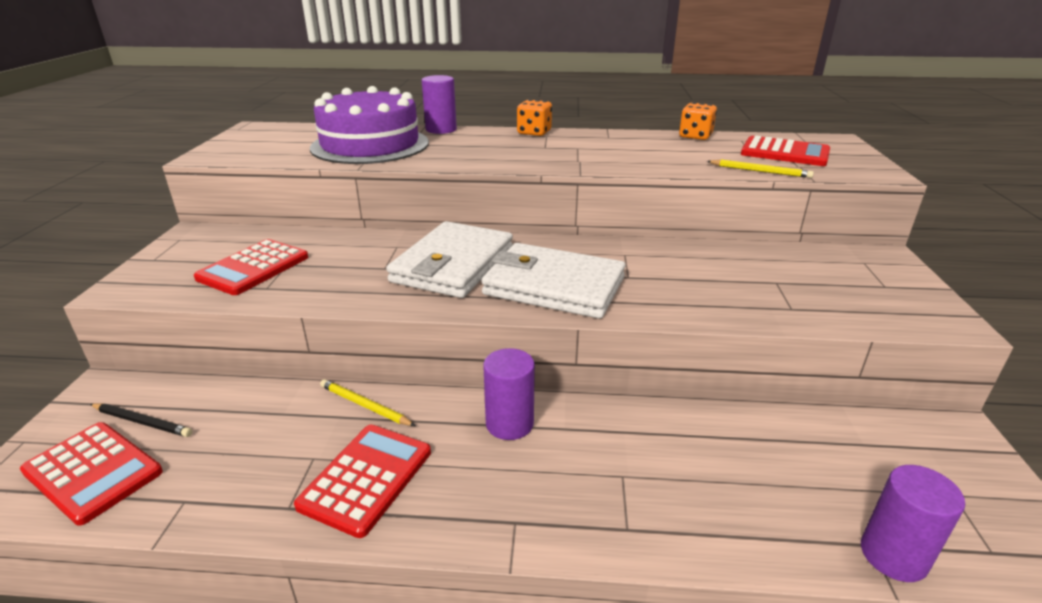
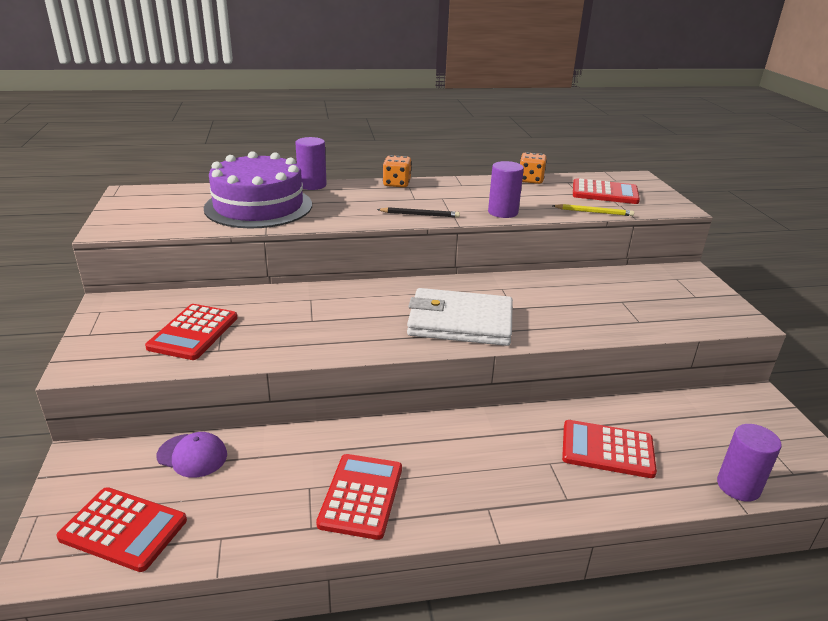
camera: 15 degrees left, 0 degrees up
black pencil [90,403,192,437] -> black pencil moved to [377,207,460,218]
yellow pencil [320,379,415,426] -> none
white wallet [386,221,513,298] -> none
purple cylinder [483,348,535,440] -> purple cylinder moved to [488,161,524,218]
none -> purple cap [157,432,227,478]
none -> red calculator [562,420,657,478]

